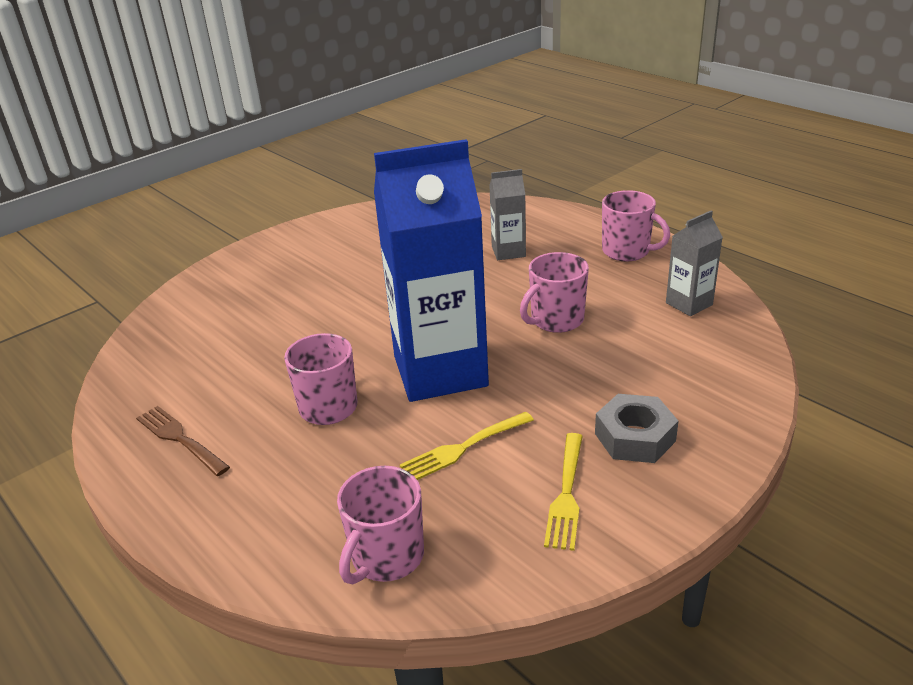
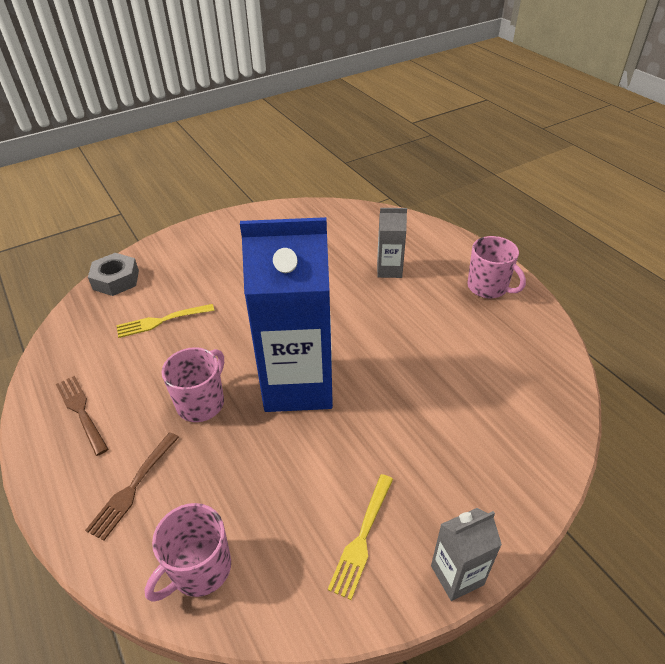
camera: 10 degrees right, 10 degrees up
yellow fork [400,412,534,480] -> yellow fork moved to [117,304,215,338]
pink mug [520,252,589,333] -> none
grey nut [595,394,679,463] -> grey nut moved to [88,253,139,296]
grey carton [666,210,723,316] -> grey carton moved to [431,508,502,601]
none -> brown fork [85,432,179,541]

